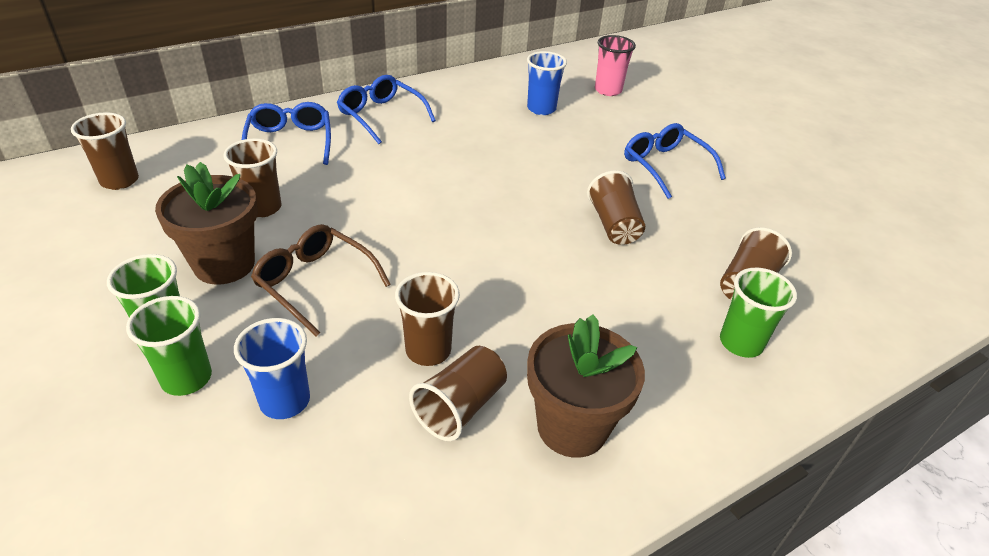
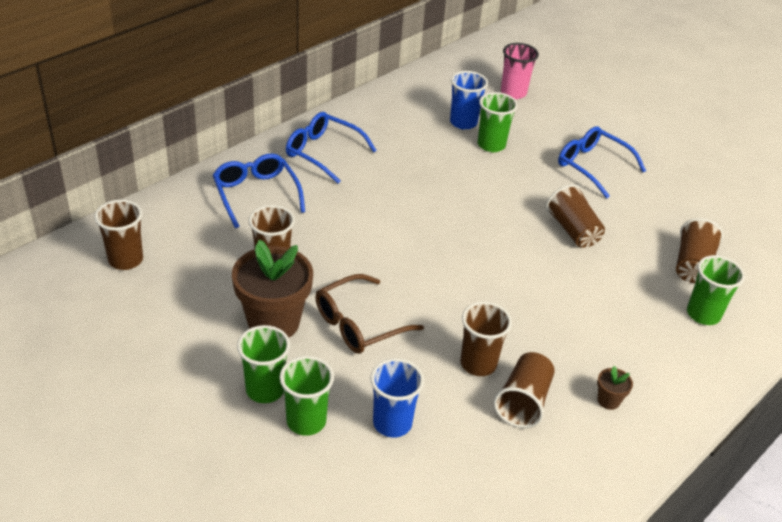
camera: 15 degrees left, 0 degrees up
brown glasses [251,224,391,336] -> brown glasses turned 60 degrees counterclockwise [315,274,424,354]
brown flower pot [527,315,645,458] -> brown flower pot [597,365,633,410], size x0.42
none -> green cup [478,92,518,152]

